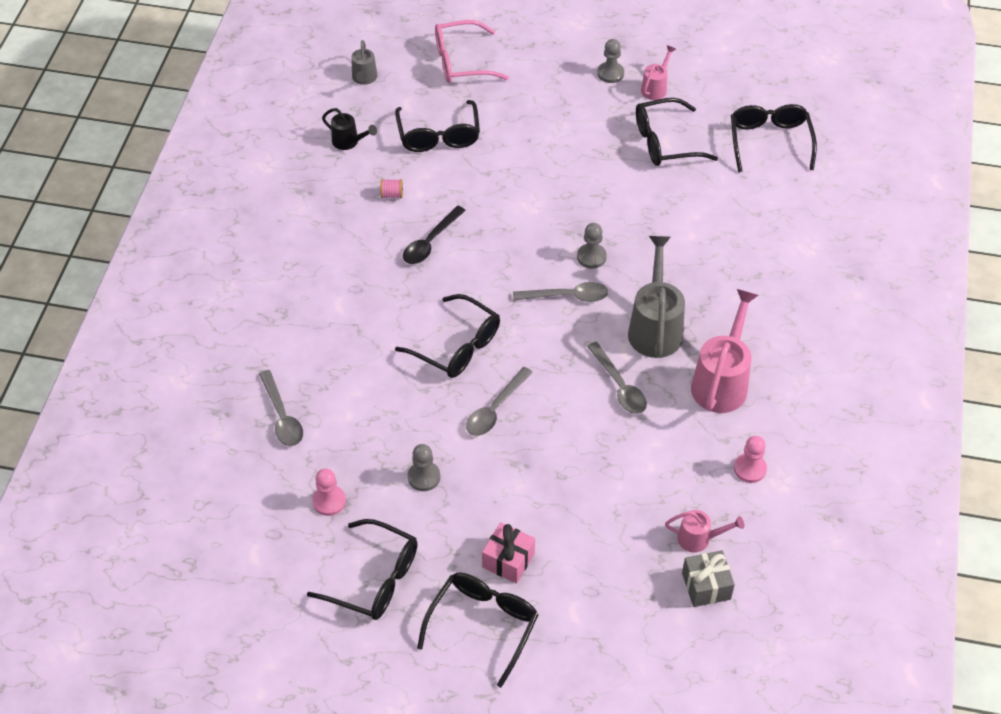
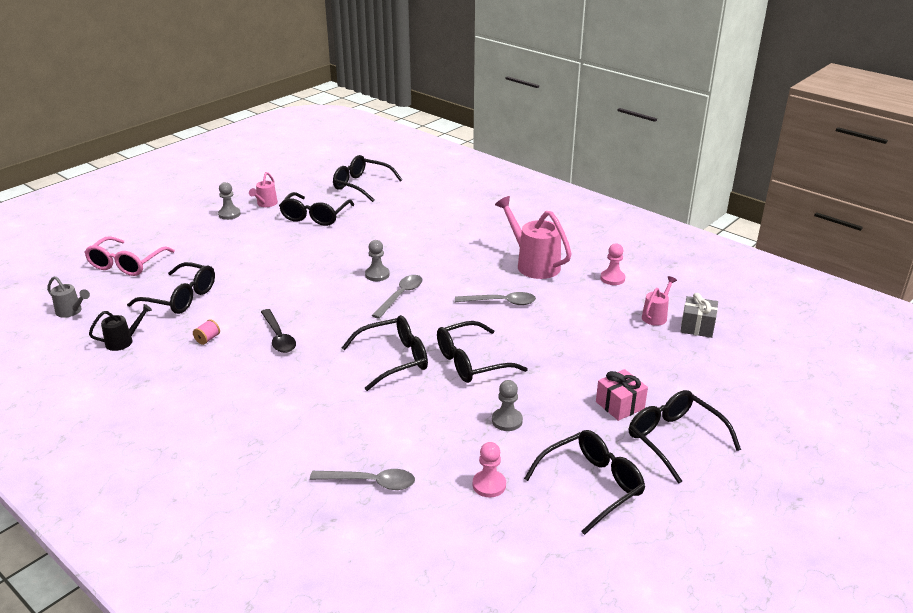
camera: 60 degrees left, 20 degrees down
grey spoon [466,367,533,436] -> black glasses [437,321,528,383]
grey watering can [628,236,685,358] -> none
pink watering can [641,45,676,100] -> pink watering can turned 135 degrees counterclockwise [249,172,278,207]

